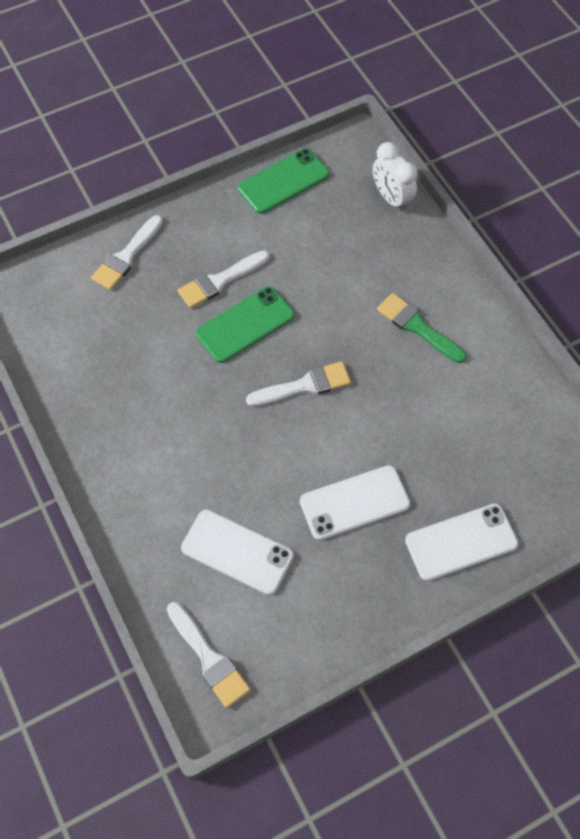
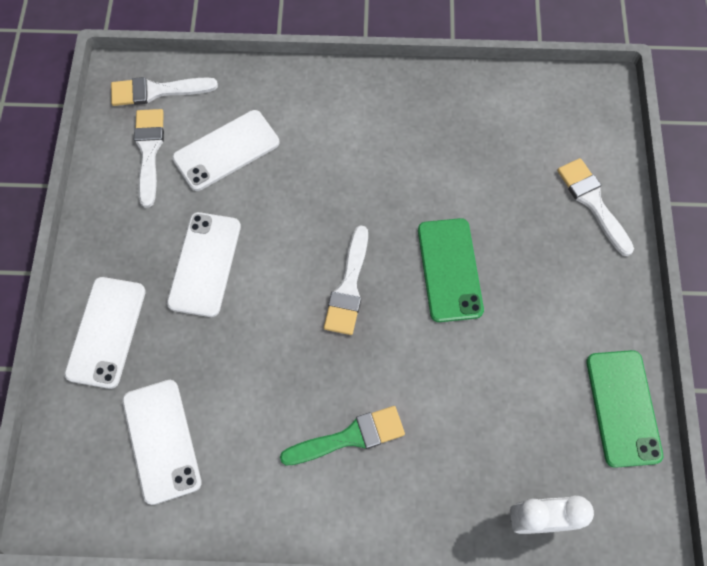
camera: 120 degrees right, 5 degrees up
white brush [178,250,269,308] -> white brush moved to [134,109,164,208]
none -> white phone [122,380,202,505]

